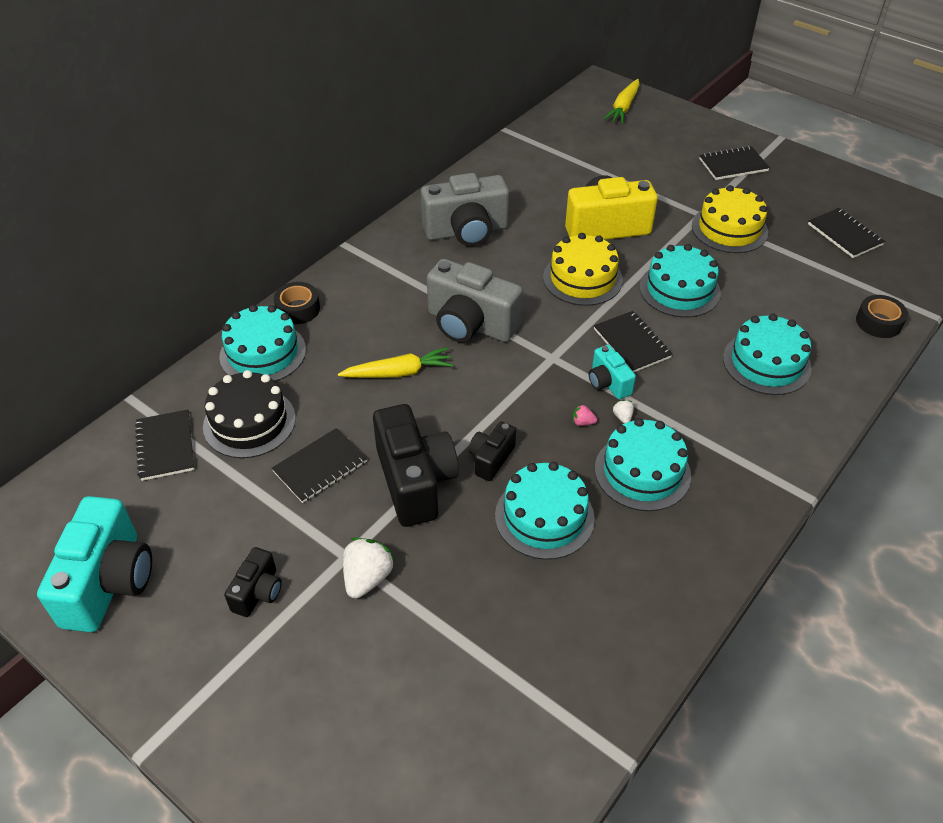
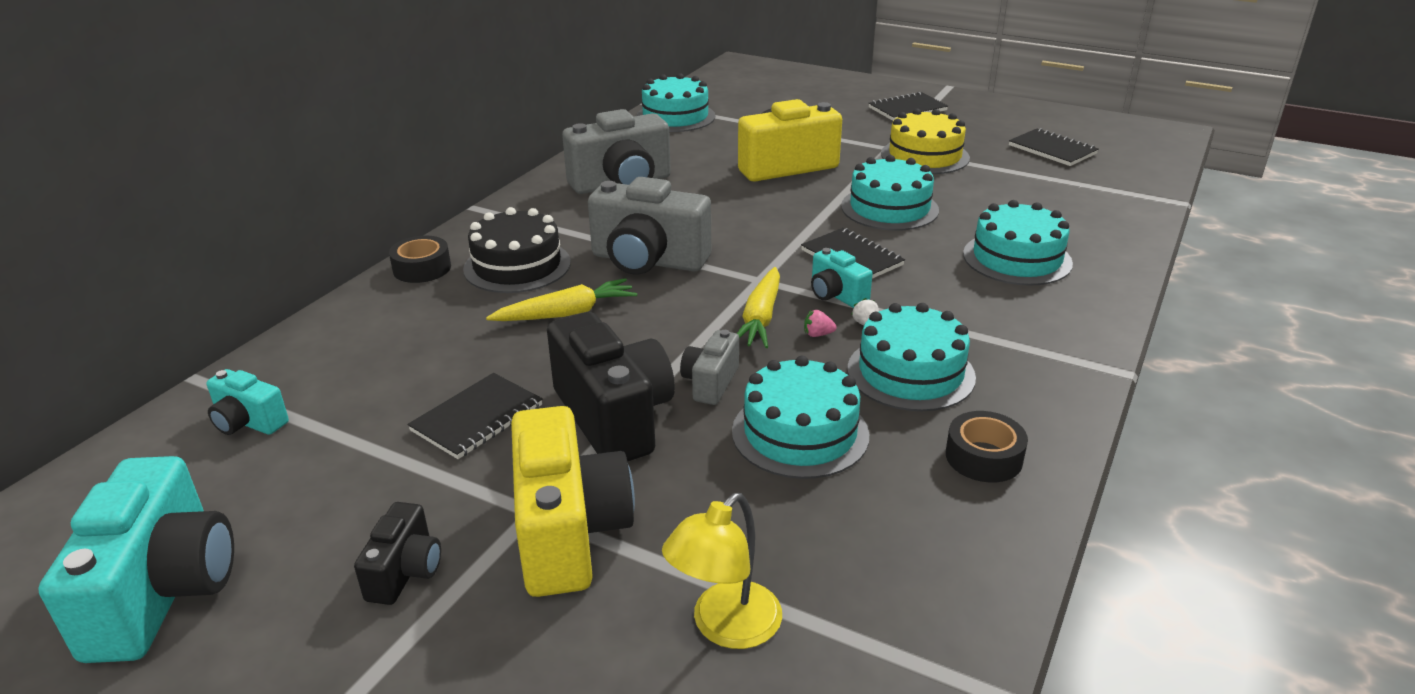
camera: 10 degrees left, 15 degrees down
black notebook [135,409,195,481] -> turquoise camera [207,369,289,435]
black cake [203,370,296,458] -> black cake moved to [463,207,571,293]
turquoise cake [219,305,306,382] -> turquoise cake moved to [636,73,715,132]
white strawberry [343,538,395,599] -> yellow camera [511,406,635,597]
black camera [469,421,516,481] -> grey camera [680,330,739,405]
yellow cake [543,233,623,306] -> none
yellow carrot [604,79,640,124] -> yellow carrot moved to [737,267,780,348]
black tape [856,295,908,338] -> black tape moved to [946,411,1028,482]
none -> yellow lamp [662,493,782,649]

